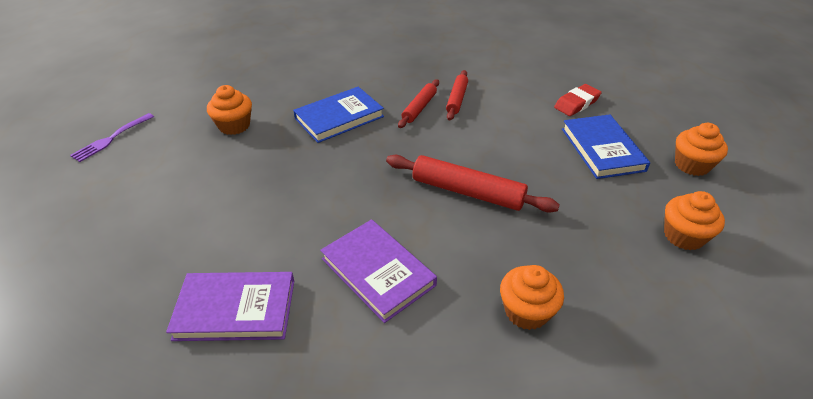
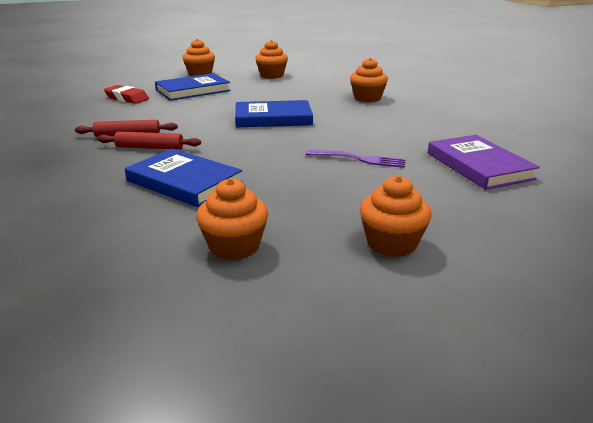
camera: 110 degrees left, 15 degrees down
purple fork [70,113,154,162] -> purple fork moved to [306,150,406,168]
purple book [320,219,437,323] -> none
red rolling pin [386,155,560,213] -> blue book [235,100,313,127]
none -> orange cupcake [360,176,432,257]

